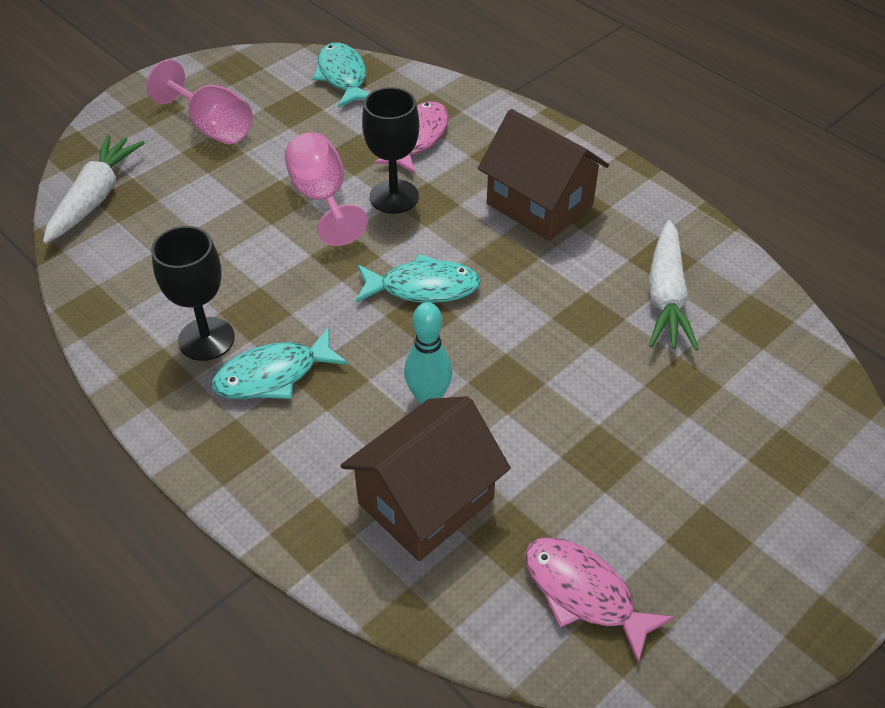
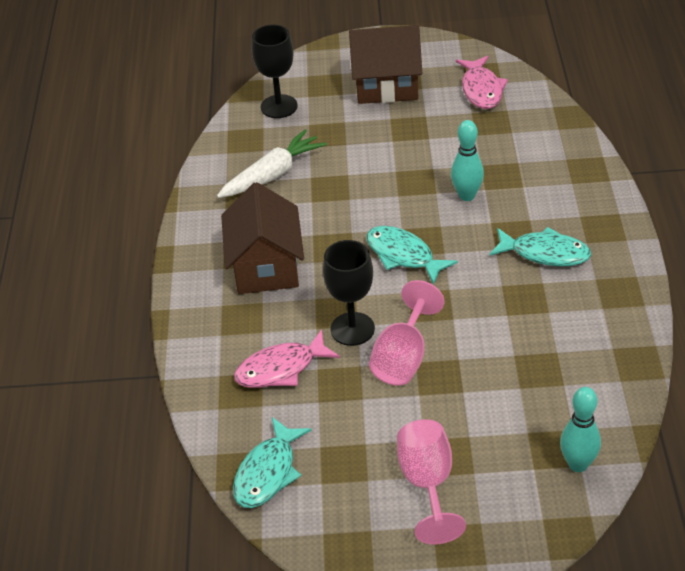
camera: 135 degrees left, 5 degrees down
white carrot [43,134,144,243] -> turquoise bowling pin [560,387,601,472]
black goblet [151,226,235,361] -> black goblet moved to [252,25,298,118]
brown house [341,396,511,561] -> brown house moved to [349,25,422,104]

